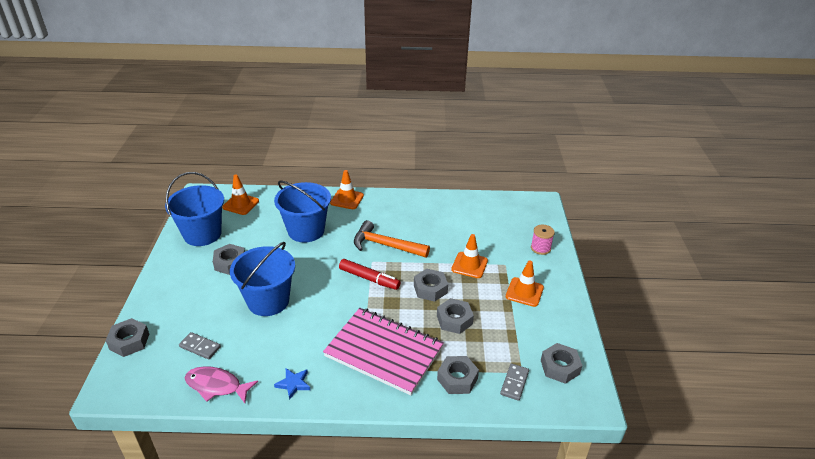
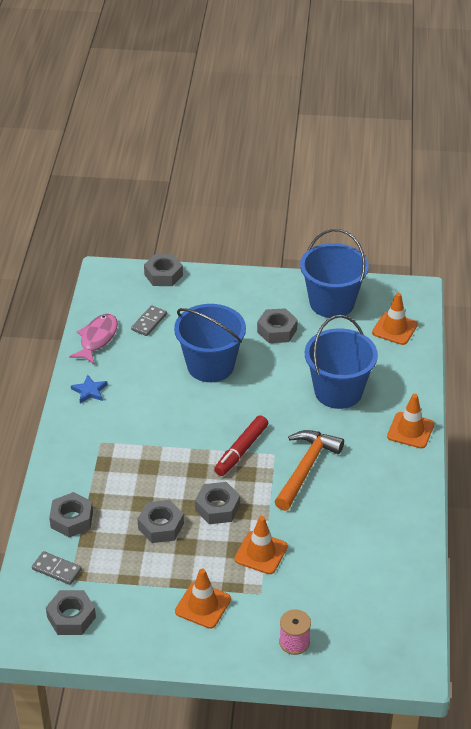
camera: 95 degrees right, 5 degrees up
pink notebook [323,308,444,395] -> none

